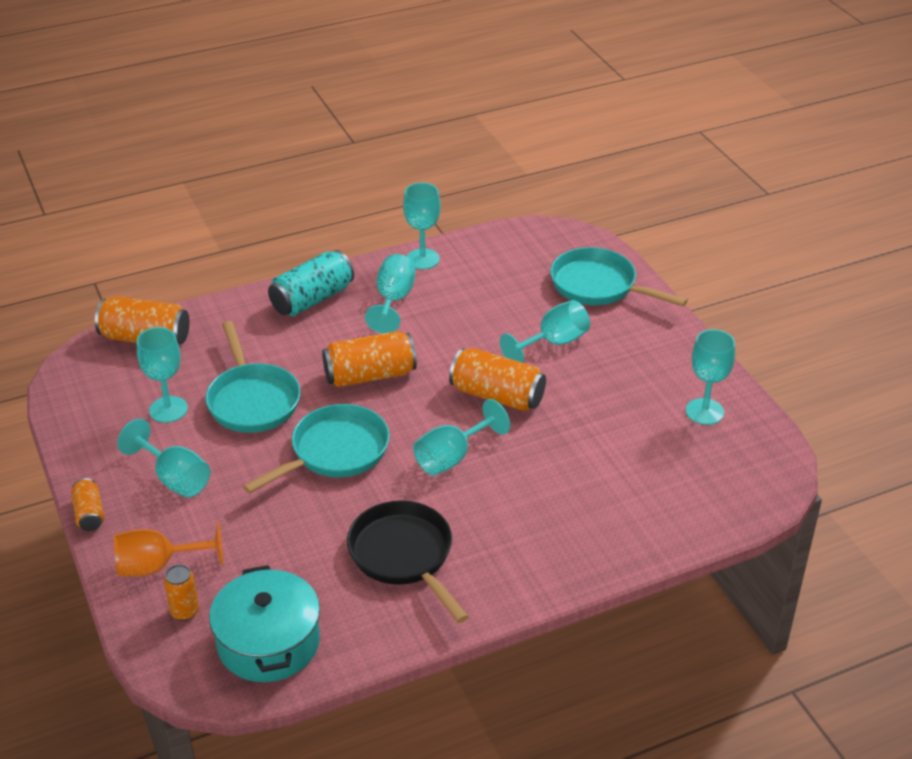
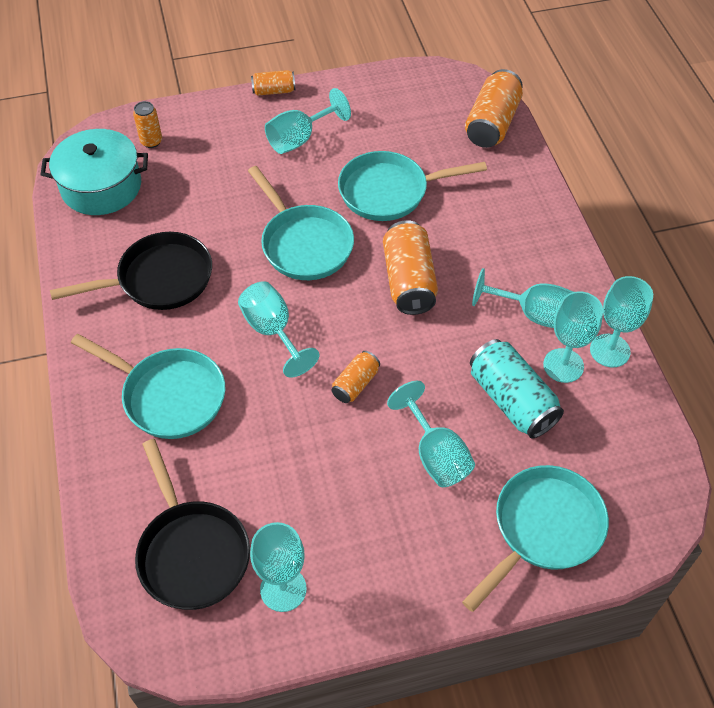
camera: 100 degrees right, 15 degrees up
orange goblet [114,522,224,577] -> none
turquoise goblet [137,327,188,423] -> turquoise goblet moved to [543,291,603,383]
turquoise can [268,250,354,316] -> turquoise can moved to [470,339,564,438]
orange can [449,348,546,411] -> orange can [332,351,380,403], size x0.55
none -> turquoise pan [71,334,225,439]
none -> black pan [135,439,250,610]

